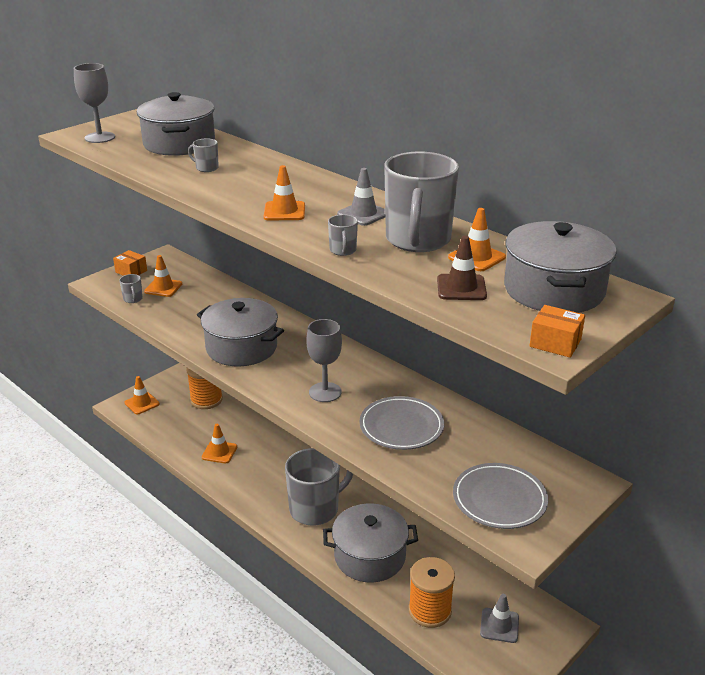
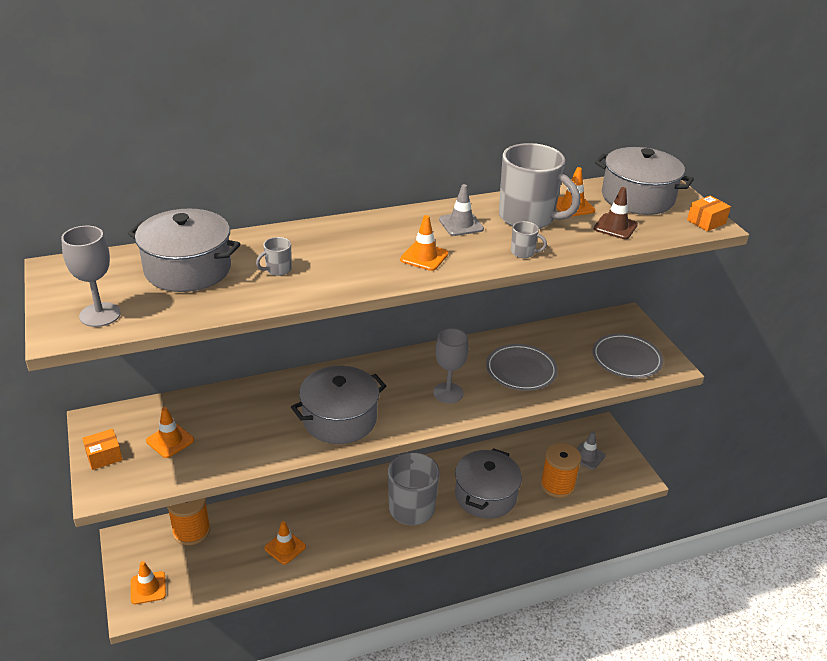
camera: 65 degrees left, 5 degrees up
grey mug [119,274,143,303] -> none

